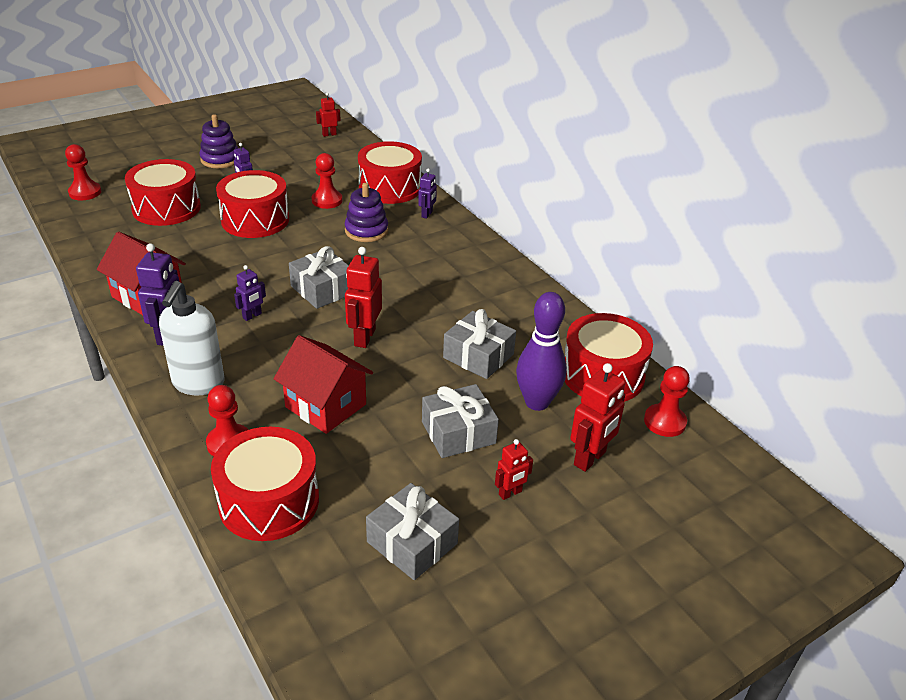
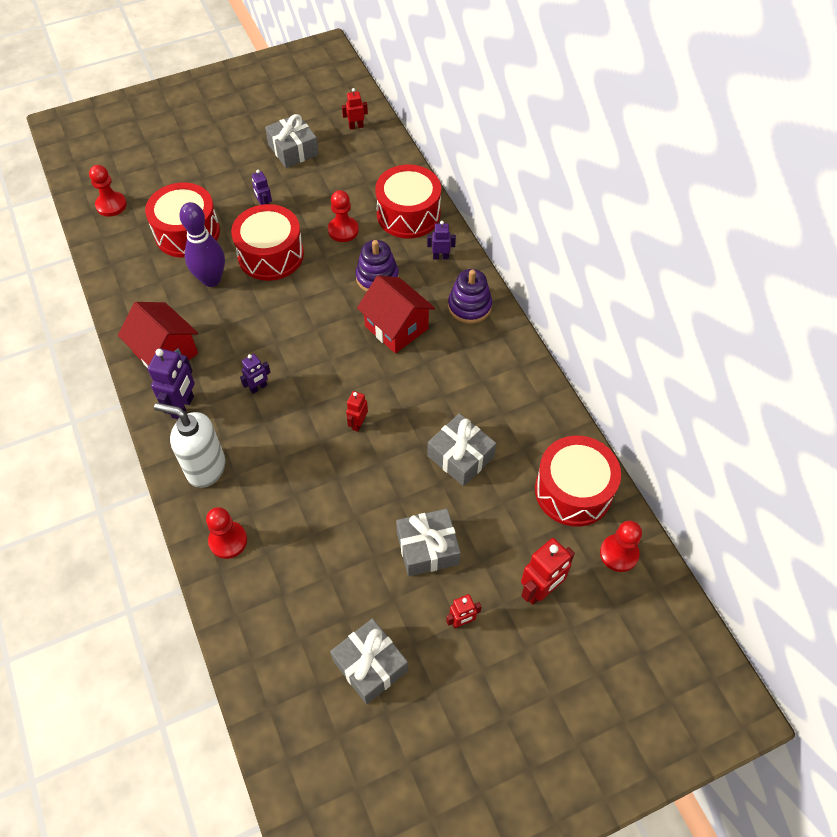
camera: 10 degrees right, 20 degrees up
white soap dispenser [159,281,225,395] -> white soap dispenser turned 90 degrees clockwise [154,403,226,488]
purple stacking toy [200,114,238,168] -> purple stacking toy moved to [448,269,492,324]
red drum [211,427,319,541] -> none
red house [274,335,373,434] -> red house moved to [357,275,435,353]
grey gift [289,246,349,309] -> grey gift moved to [265,114,319,168]
red robot [345,247,382,348] -> red robot [346,391,368,432], size x0.58
purple robot [418,168,437,219] -> purple robot turned 120 degrees counterclockwise [427,221,456,259]
purple bowling pin [516,292,567,411] -> purple bowling pin moved to [179,202,225,287]

